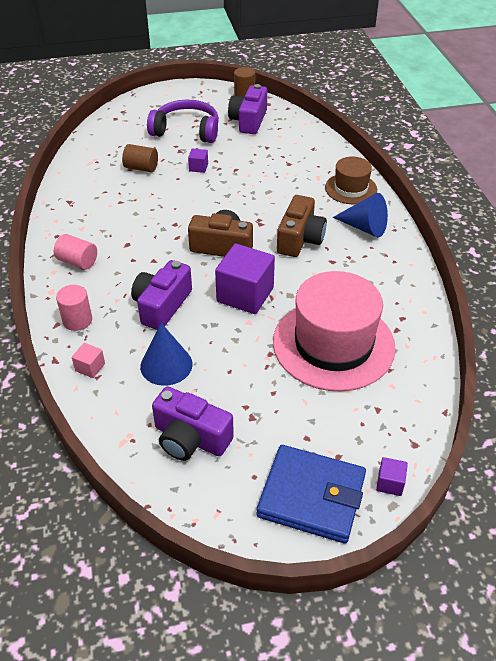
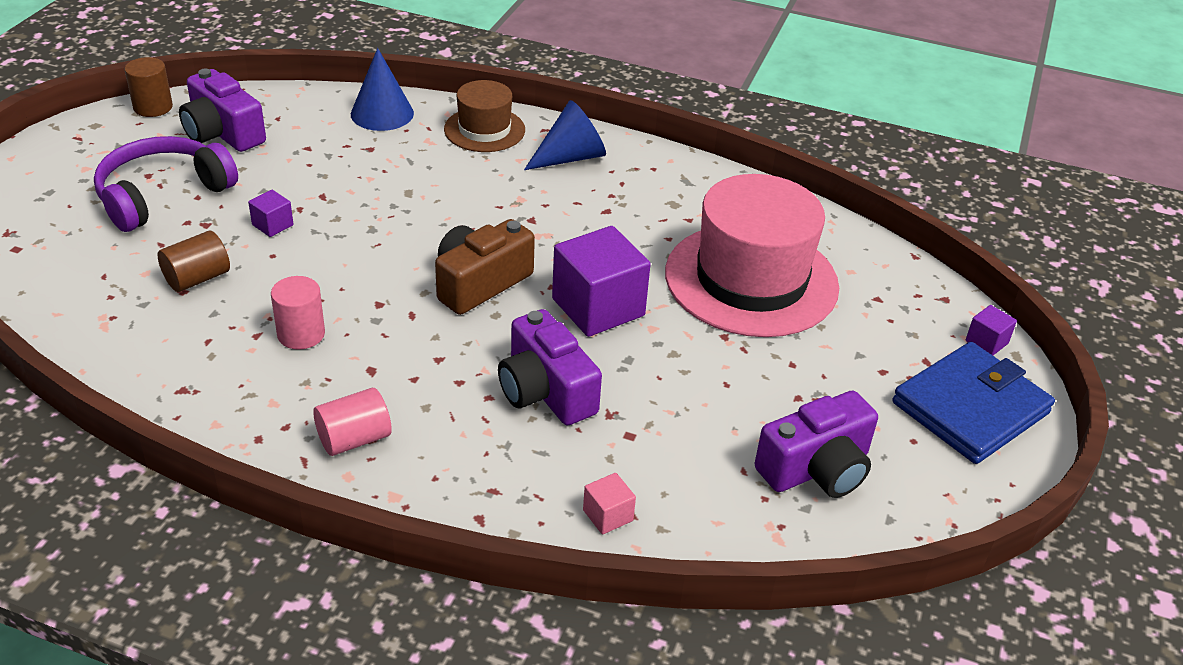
camera: 60 degrees left, 5 degrees down
pink cylinder [56,285,92,331] -> pink cylinder moved to [271,276,325,350]
blue cone [140,323,193,386] -> blue cone moved to [351,48,414,131]
brown camera [277,195,327,257] -> none

